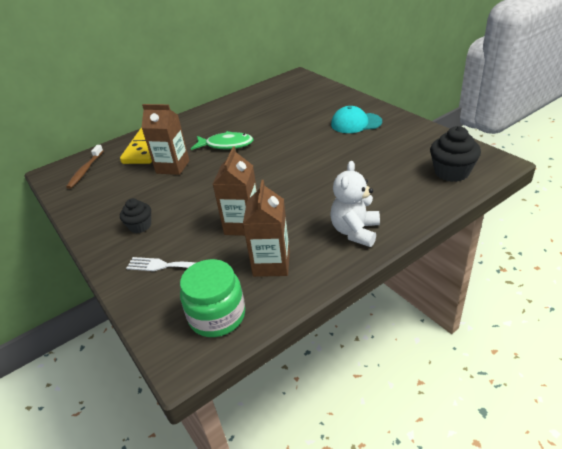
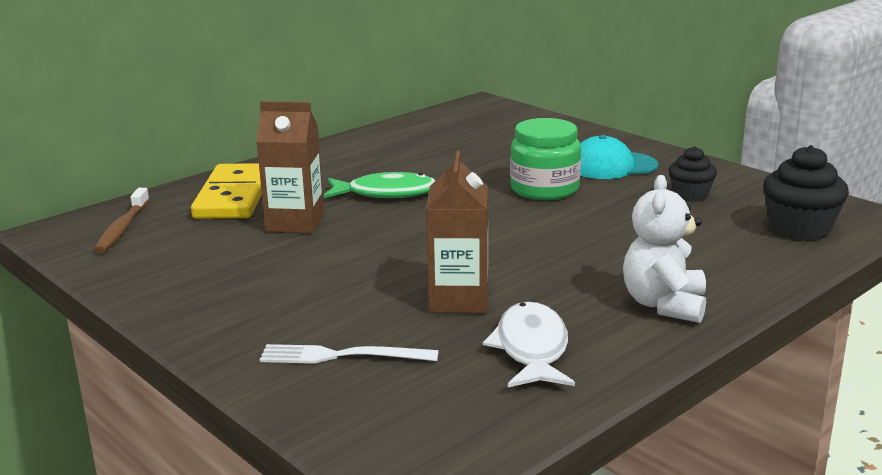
camera: 10 degrees left, 15 degrees down
black cupcake [120,198,151,233] -> black cupcake moved to [668,146,717,202]
green jar [180,259,245,337] -> green jar moved to [510,118,581,200]
brown carton [243,180,290,277] -> white fish [483,302,575,387]

